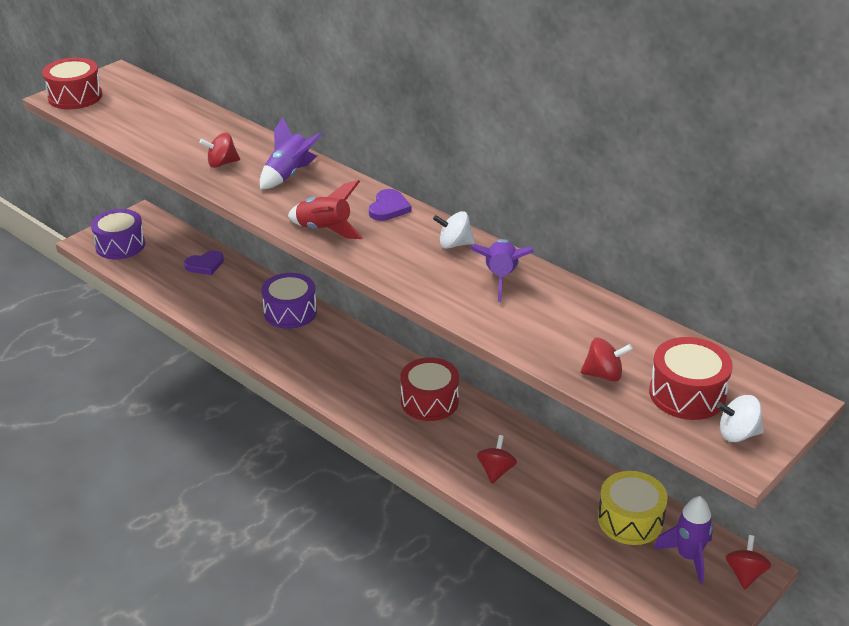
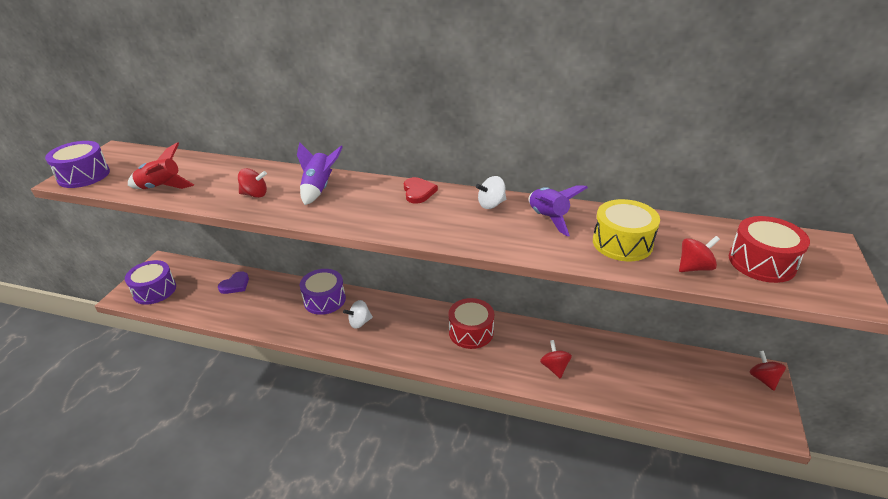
camera: 25 degrees left, 0 degrees up
red drum [42,58,102,109] -> purple drum [45,141,110,188]
red spinning top [199,132,240,168] -> red spinning top turned 135 degrees counterclockwise [238,168,267,198]
red rocket [288,180,363,239] -> red rocket moved to [128,142,194,189]
purple heart [369,189,411,221] -> red heart [404,177,438,204]
yellow drum [598,471,668,545] -> yellow drum moved to [593,199,660,261]
purple rocket [654,496,713,584] -> none
white spinning top [717,395,764,442] -> white spinning top moved to [343,300,373,329]

